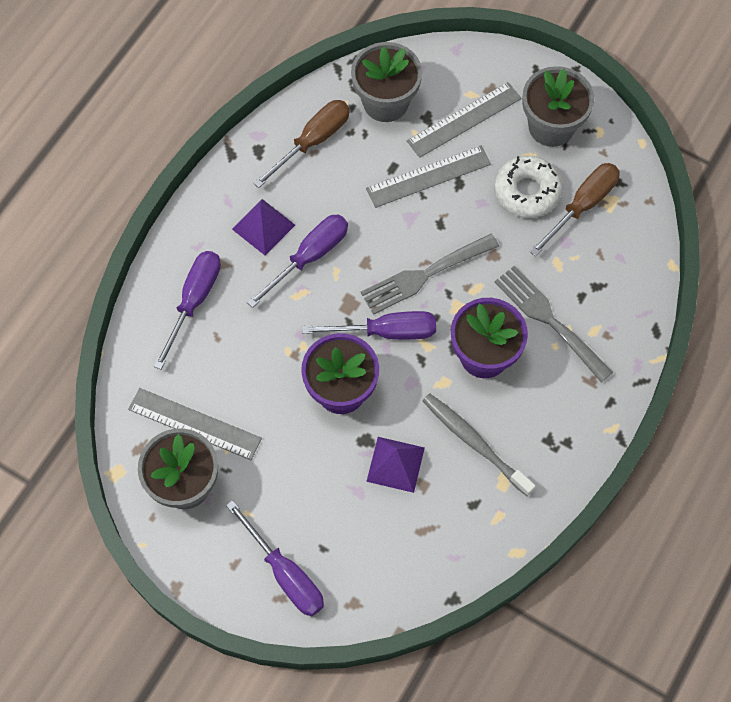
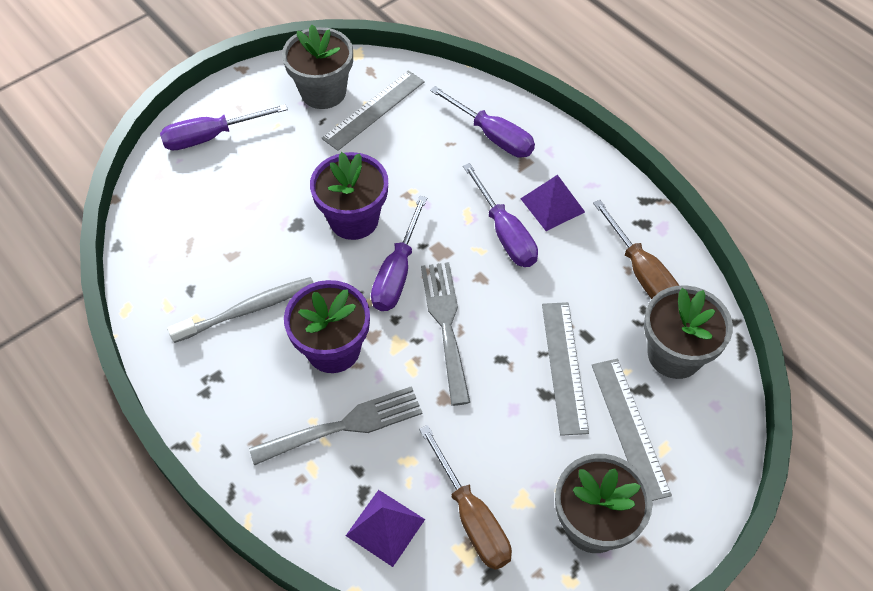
camera: 110 degrees right, 10 degrees down
purple pyramid [366,437,425,493] -> purple pyramid moved to [346,490,425,567]
white donut [494,156,562,218] -> none

